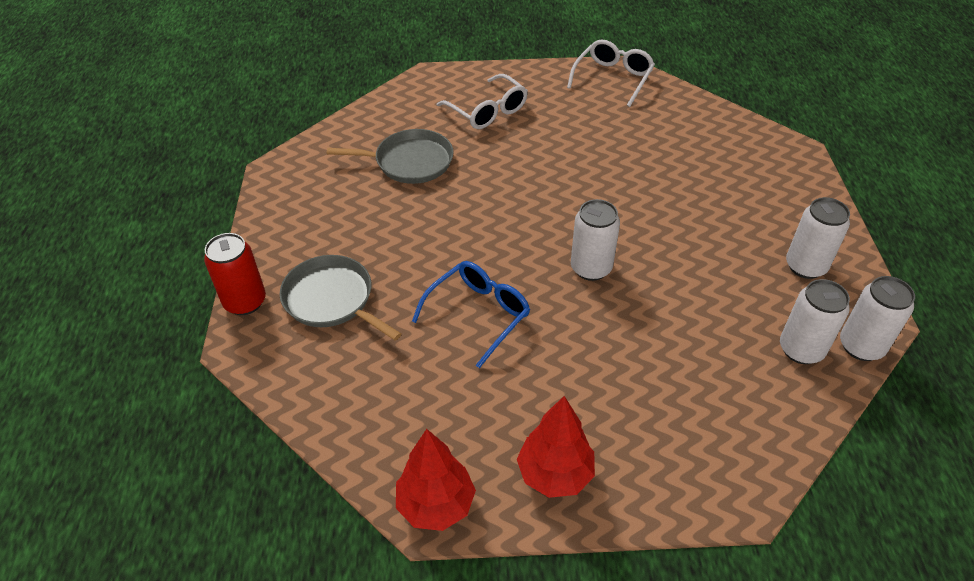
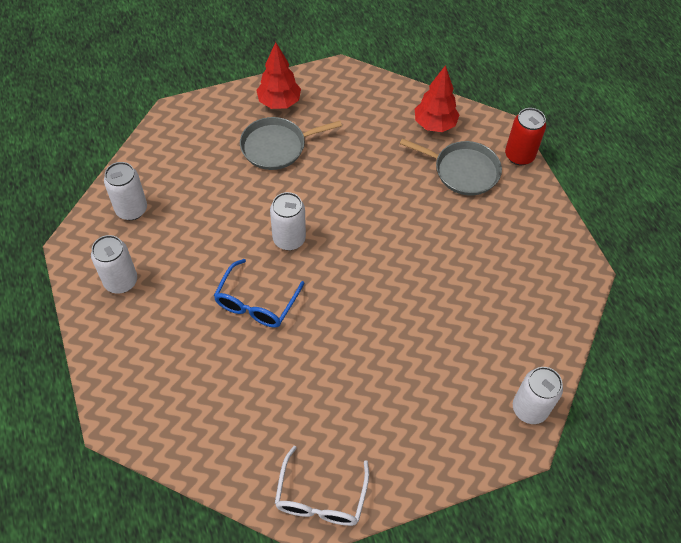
camera: 160 degrees right, 10 degrees up
grey pan [327,129,454,184] -> grey pan moved to [240,117,342,170]
red tree [396,429,476,531] -> red tree moved to [415,65,459,132]
blue glasses [412,261,530,368] -> blue glasses moved to [214,259,304,328]
white glasses [437,74,528,129] -> none
white can [840,276,915,361] -> white can moved to [513,367,563,424]

